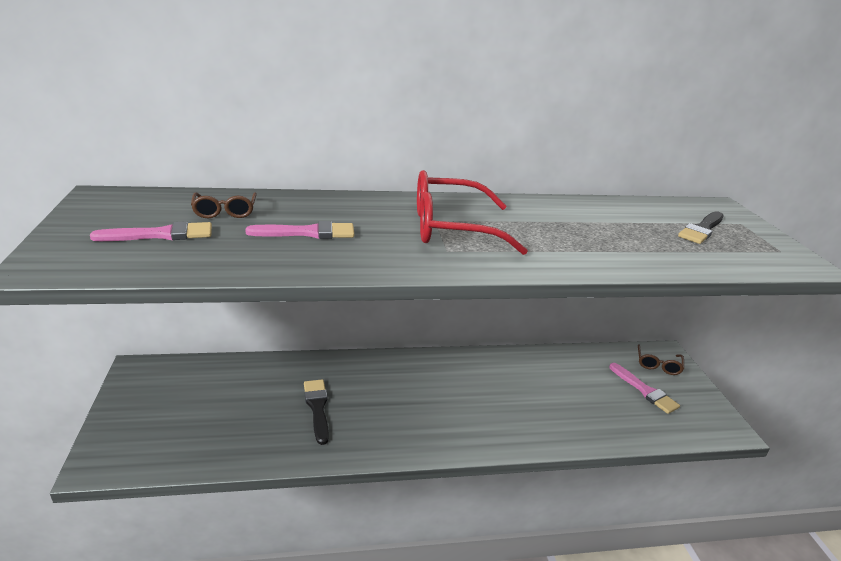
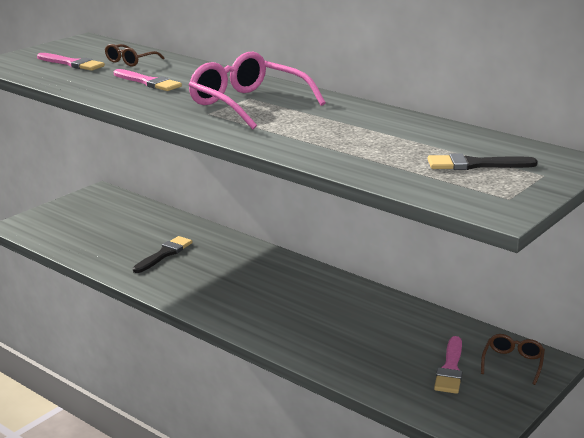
camera: 50 degrees right, 5 degrees down
red glasses [417,170,528,255] -> pink glasses [189,52,325,129]
brown glasses [638,344,684,375] -> brown glasses turned 135 degrees clockwise [481,334,545,385]

